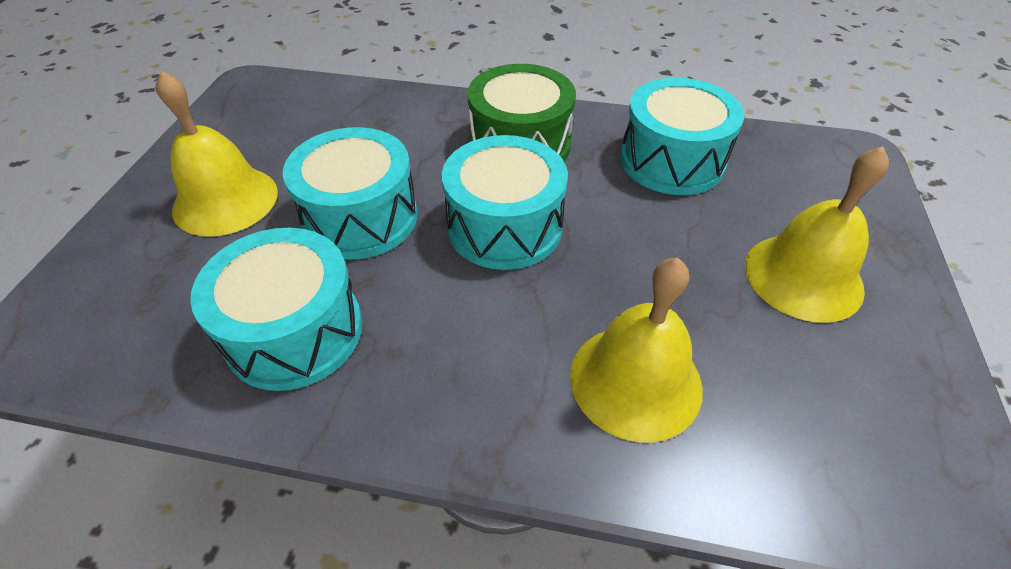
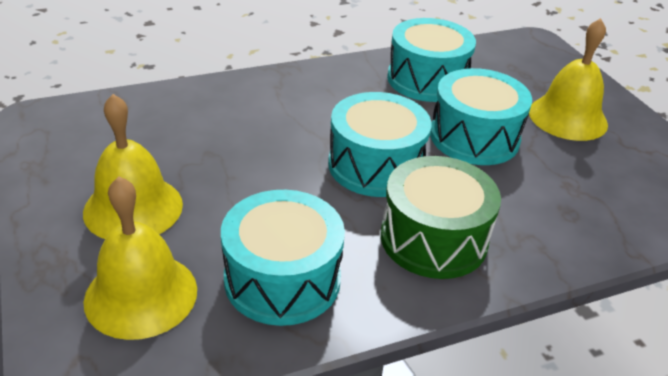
camera: 145 degrees right, 10 degrees down
yellow bell [570,257,703,443] -> yellow bell moved to [84,176,197,340]

